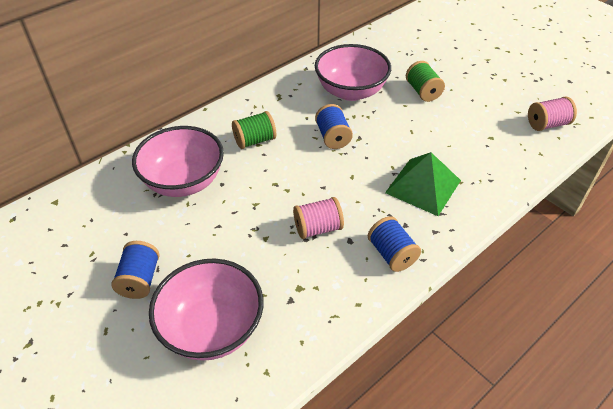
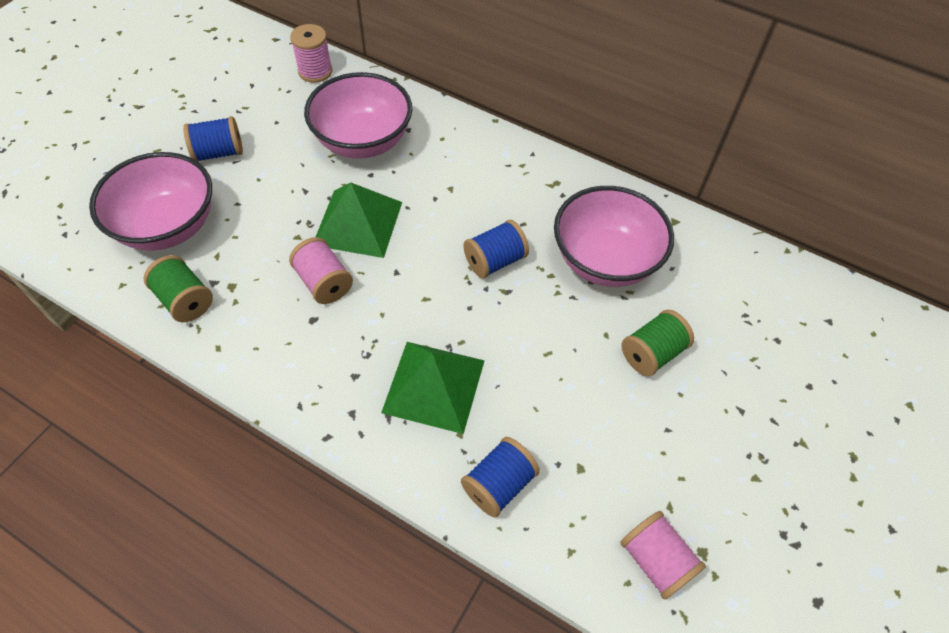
camera: 70 degrees right, 10 degrees up
green spool [232,111,276,149] -> green spool moved to [144,255,213,322]
blue spool [368,216,421,272] -> blue spool moved to [461,437,540,517]
none -> pink spool [290,24,332,83]
none -> green pyramid [316,183,402,258]

